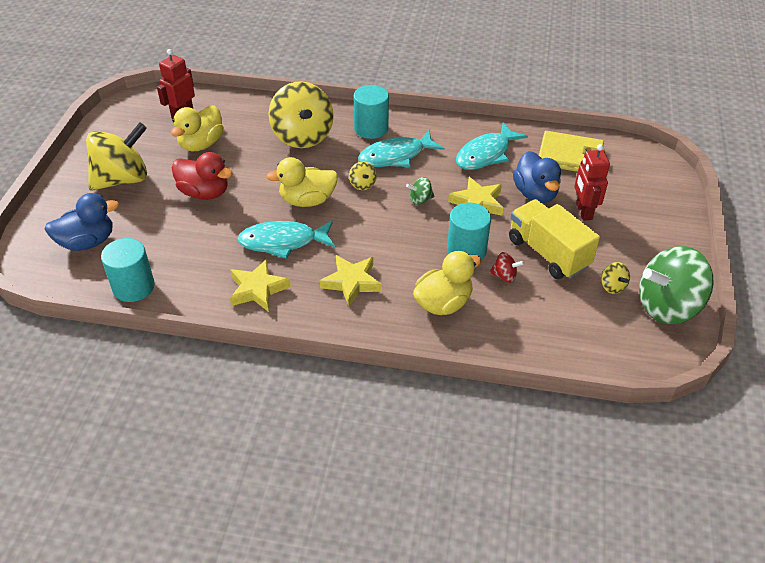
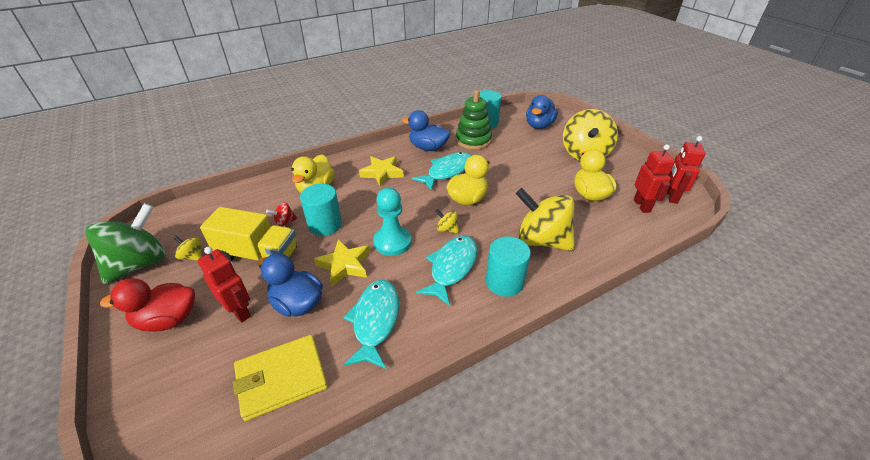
camera: 140 degrees right, 5 degrees down
red duck [172,152,233,200] -> red duck moved to [100,278,195,332]
yellow star [230,259,291,312] -> blue duck [402,110,450,151]
green spinning top [406,177,434,205] -> turquoise pawn [373,188,412,256]
none -> green stacking toy [456,90,492,150]
none -> red robot [667,136,705,204]

